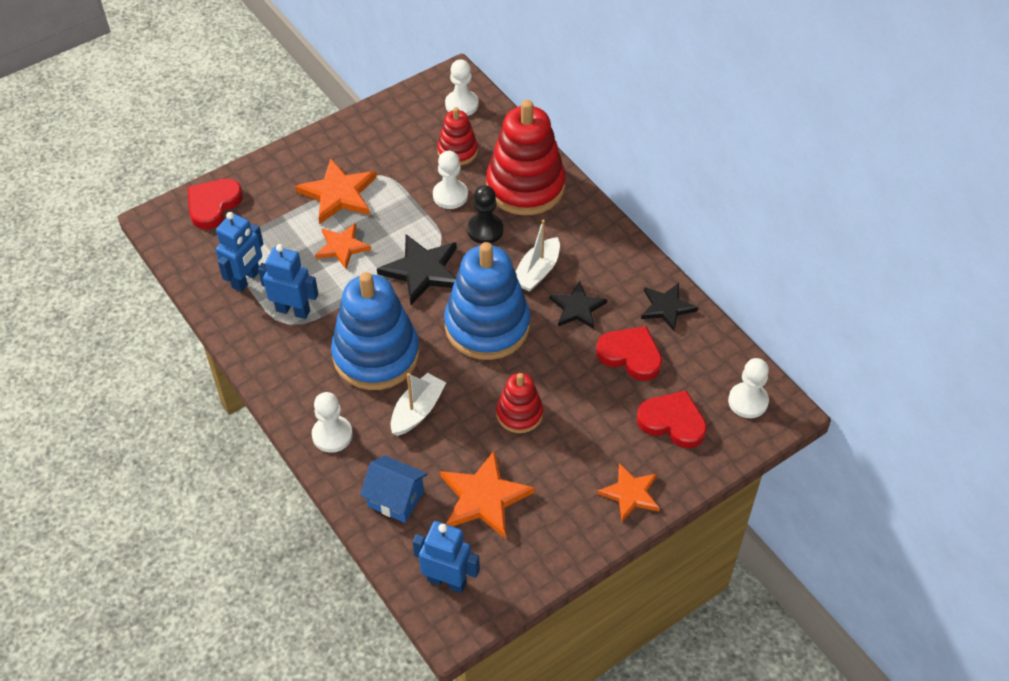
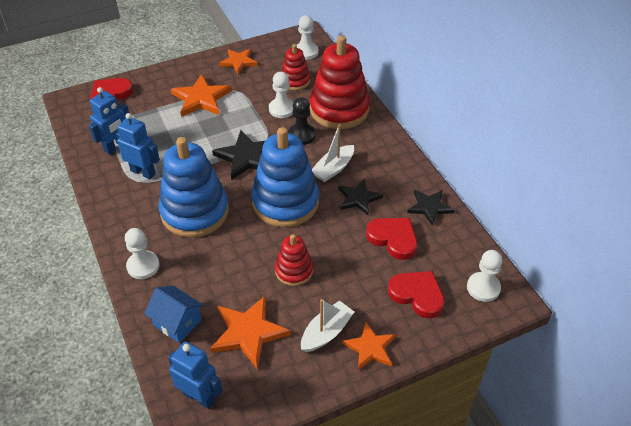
camera: 10 degrees right, 5 degrees down
orange star [315,223,371,269] -> orange star moved to [219,49,258,74]
white boat [391,373,446,436] -> white boat moved to [301,299,354,352]

